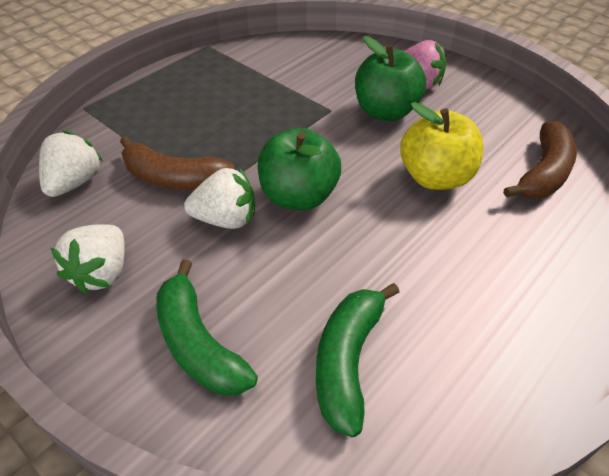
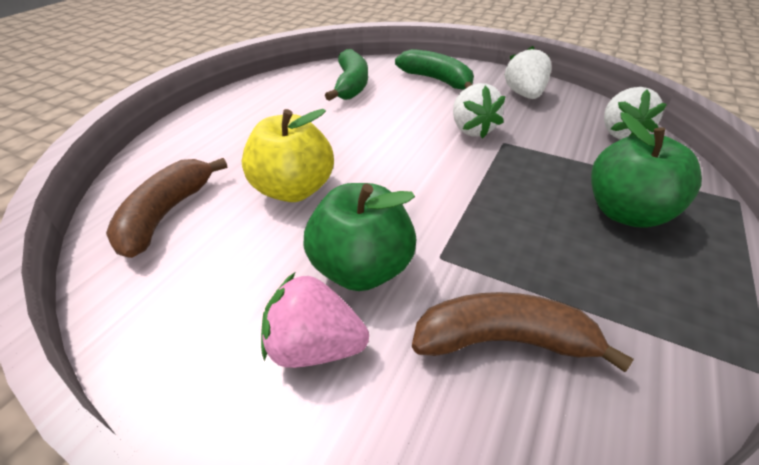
camera: 165 degrees right, 5 degrees down
brown banana [120,136,235,190] -> brown banana moved to [412,292,634,372]
white strawberry [184,167,255,229] -> white strawberry turned 90 degrees counterclockwise [453,83,506,139]
green apple [258,128,341,210] -> green apple moved to [591,112,702,228]

